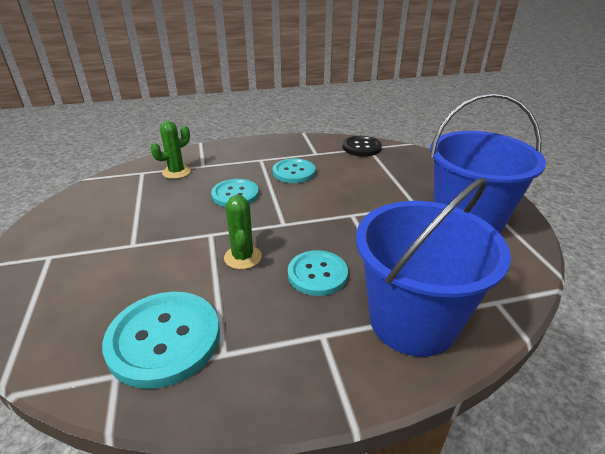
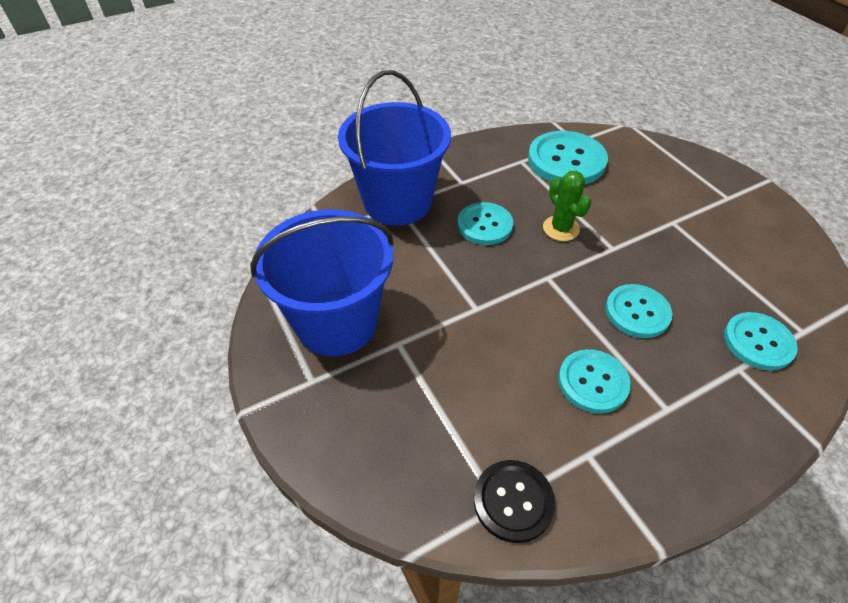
camera: 165 degrees right, 15 degrees up
green cactus [150,121,191,179] -> turquoise button [724,312,798,370]

